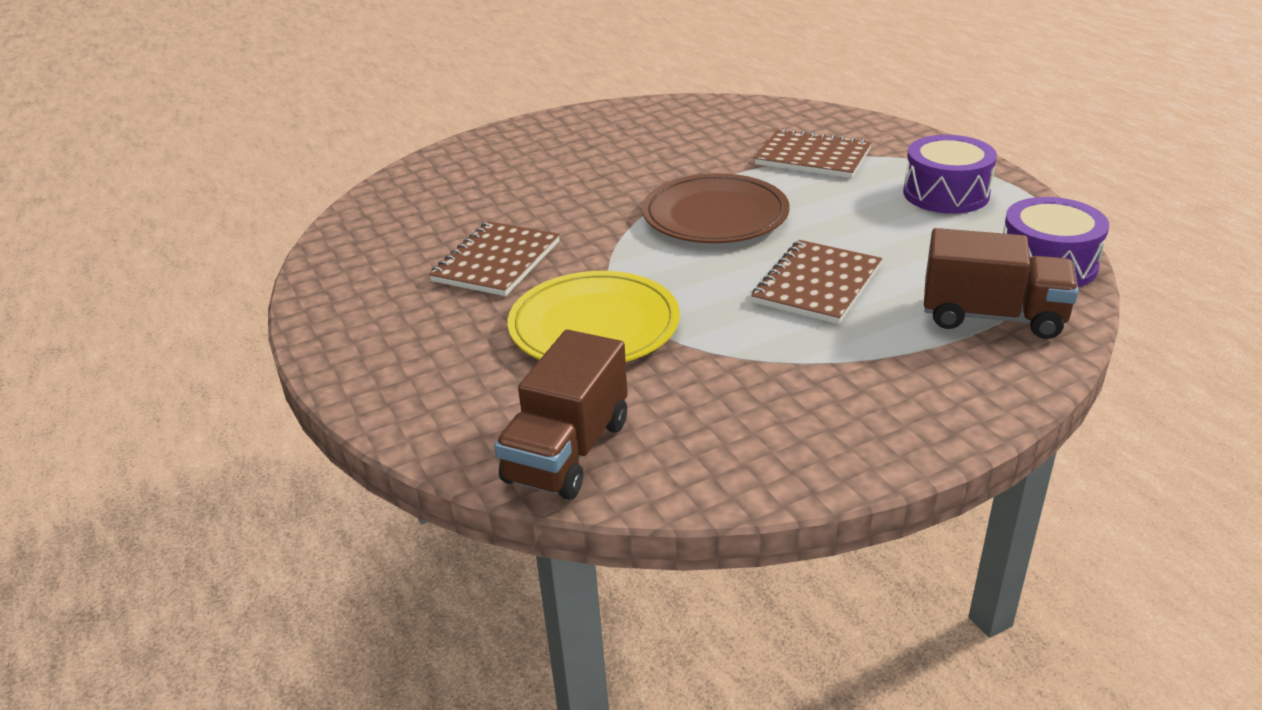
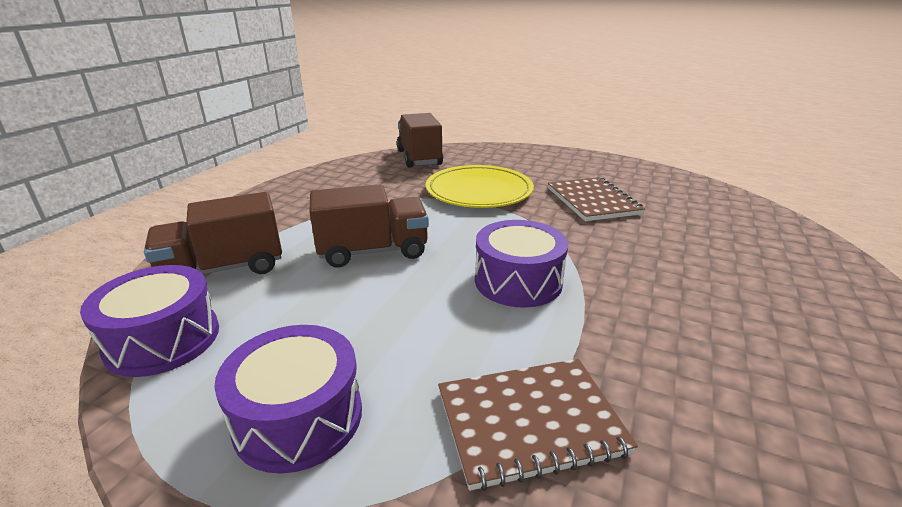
camera: 140 degrees right, 5 degrees down
brown plate [642,173,790,243] -> purple drum [475,220,568,308]
brown notebook [751,240,882,324] -> brown truck [309,184,429,268]

